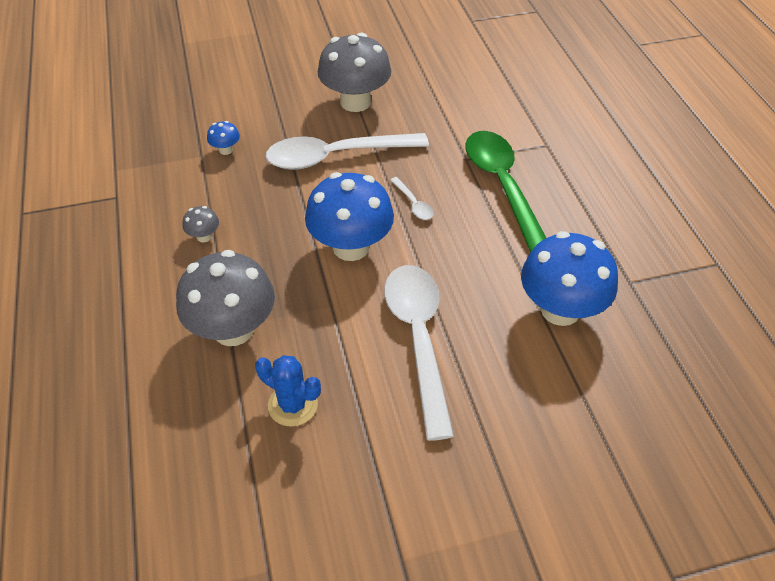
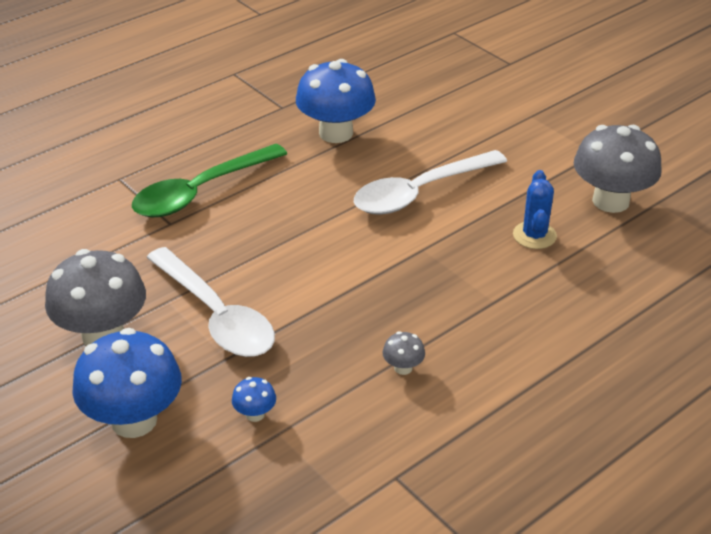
camera: 115 degrees left, 10 degrees down
grey mushroom [176,250,275,346] -> grey mushroom moved to [574,125,662,213]
blue mushroom [305,172,394,261] -> blue mushroom moved to [72,328,182,438]
white spoon [390,177,434,220] -> none

